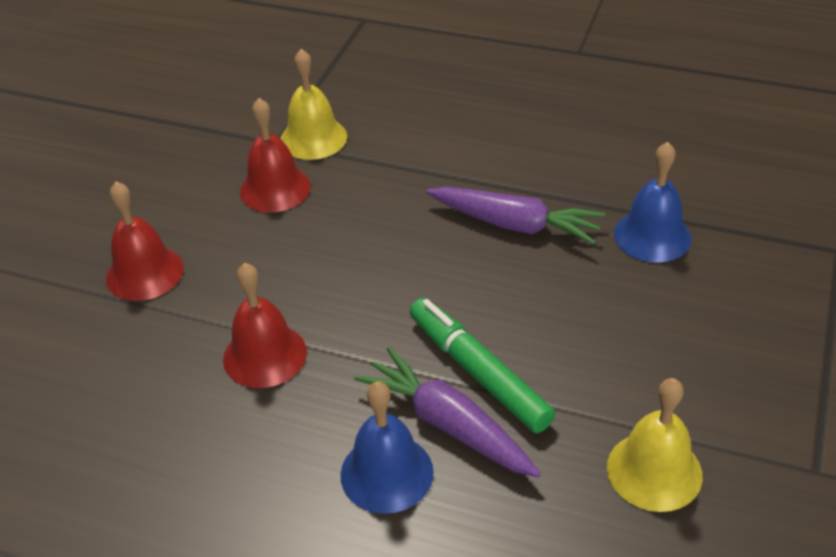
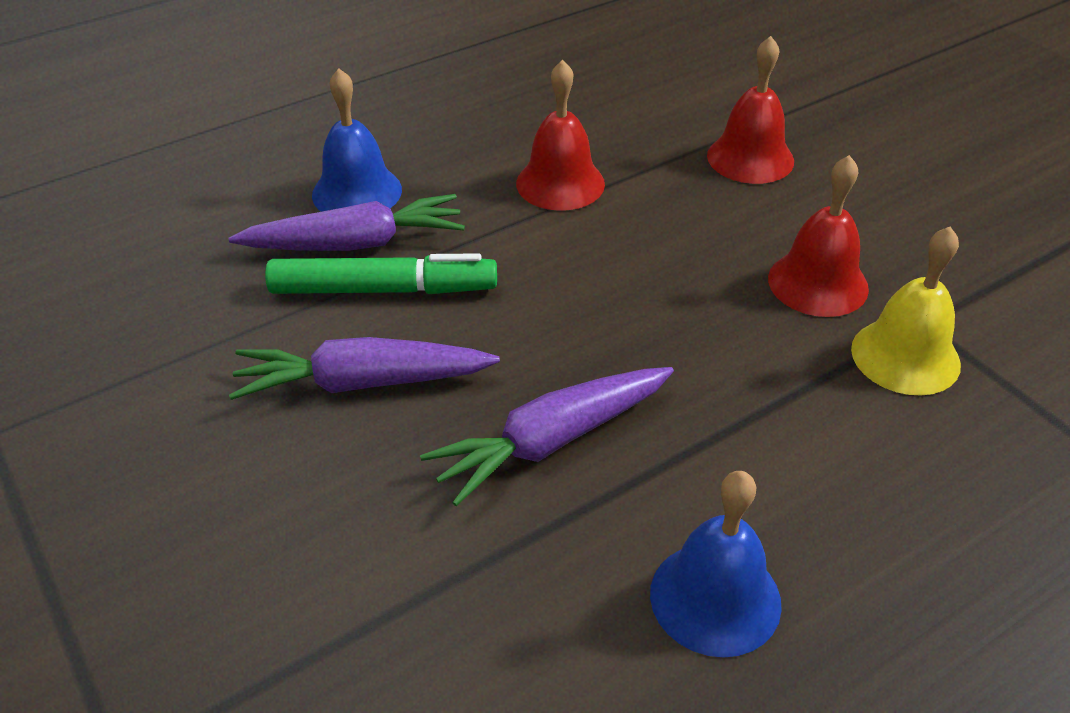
camera: 125 degrees right, 0 degrees up
yellow bell [607,378,703,512] -> none
blue bell [614,142,692,263] -> blue bell moved to [650,471,782,657]
none -> purple carrot [229,337,500,400]

